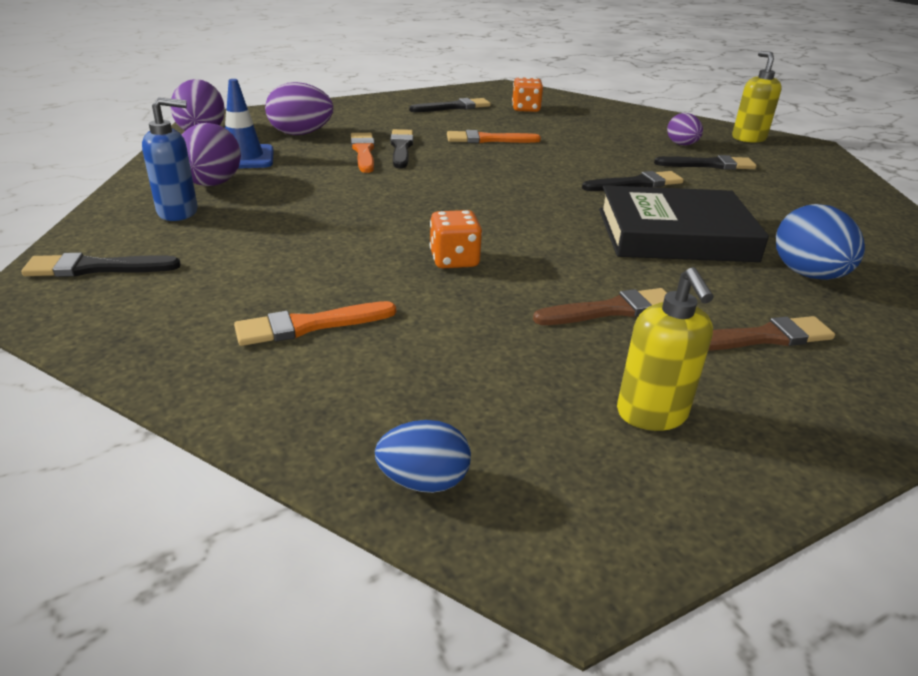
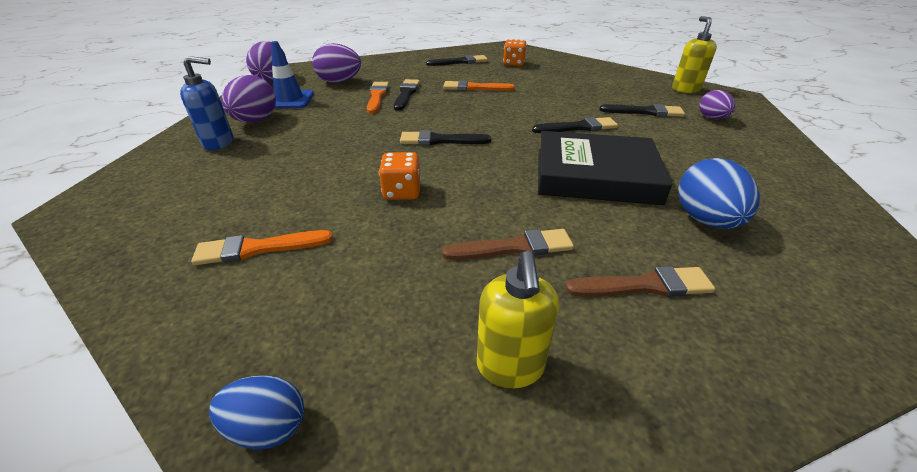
camera: 10 degrees right, 5 degrees up
black brush [21,253,181,277] -> black brush moved to [400,130,491,145]
purple egg [667,113,703,145] -> purple egg moved to [699,90,735,119]

